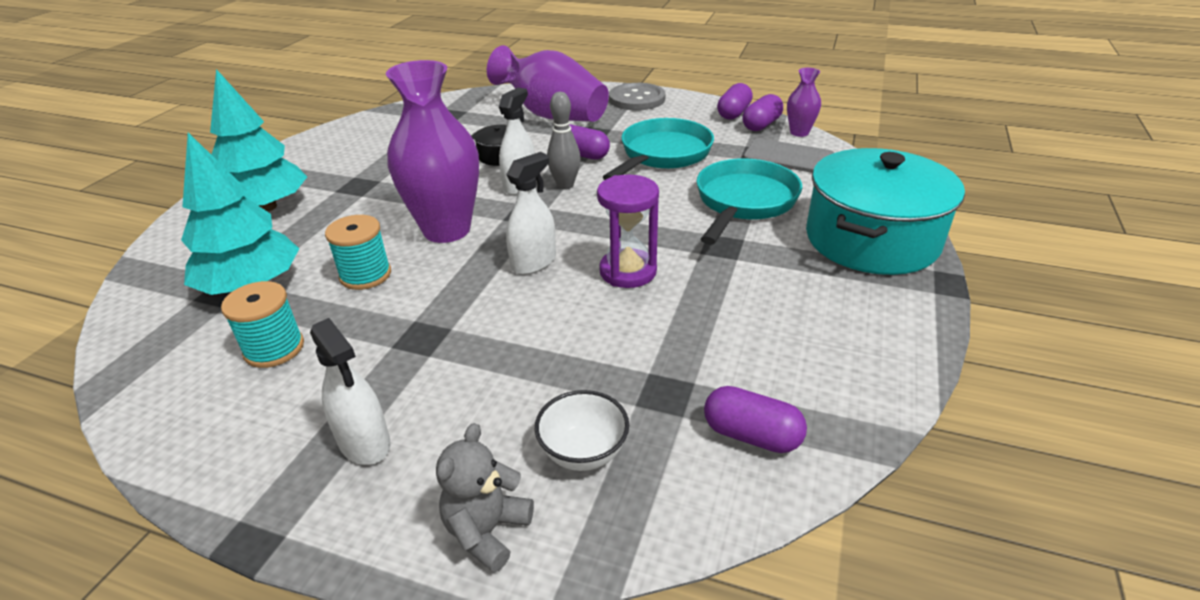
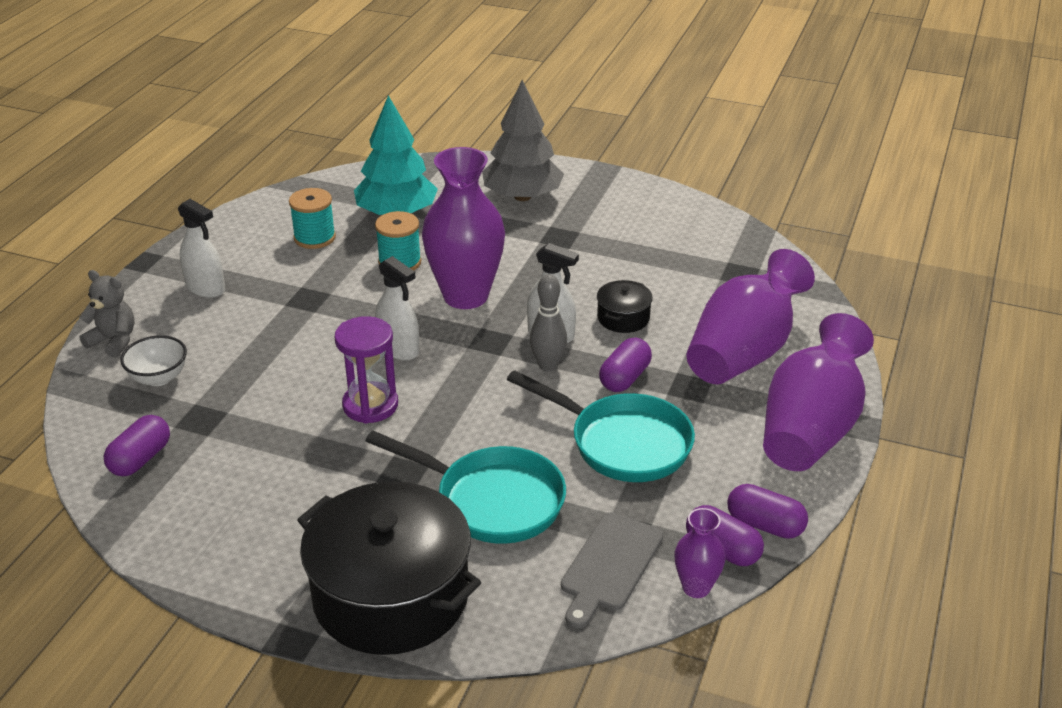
camera: 90 degrees right, 0 degrees up
turquoise tree [210,69,307,212] -> grey tree [482,80,564,201]
white spray bottle [310,318,391,465] -> white spray bottle turned 105 degrees counterclockwise [178,199,225,298]
grey button [609,83,665,110] -> purple vase [763,313,874,471]
turquoise pot [806,148,965,275] -> black pot [297,481,481,655]

